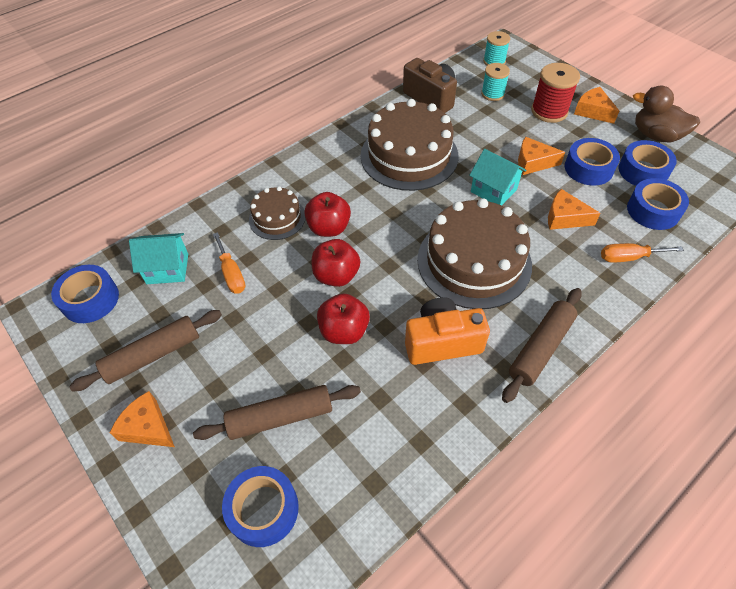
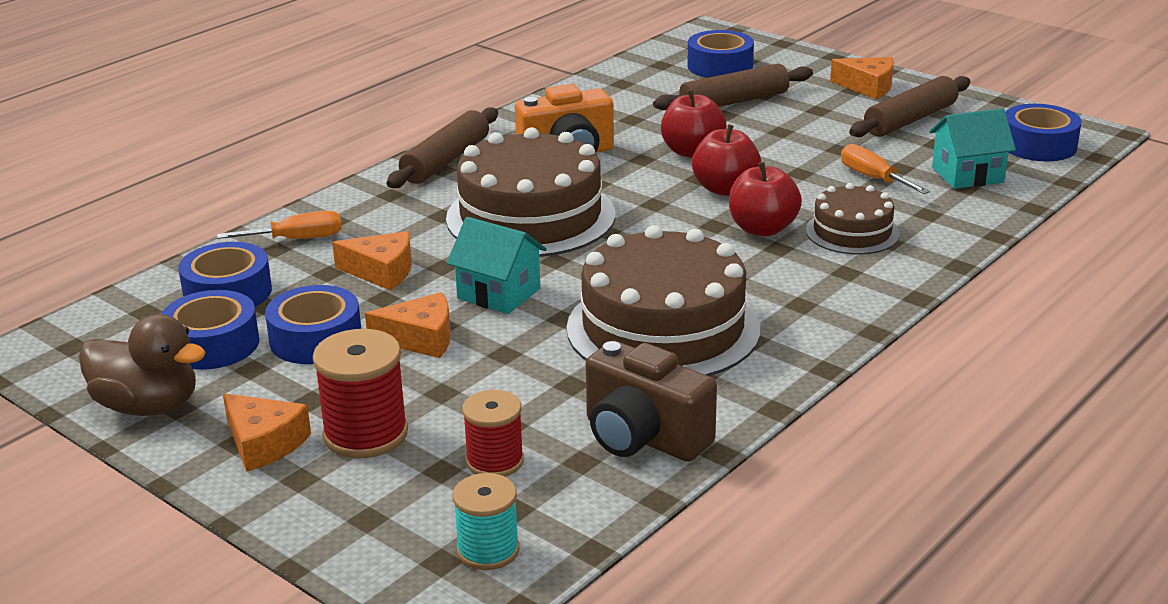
camera: 170 degrees right, 25 degrees down
turquoise spool [481,63,510,101] -> red spool [462,390,524,477]

